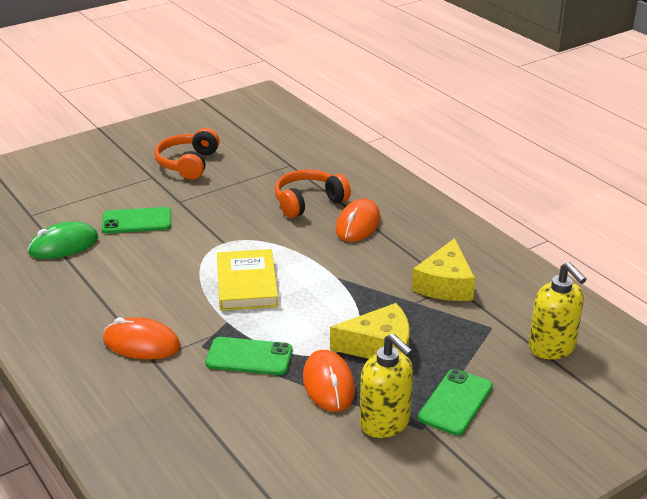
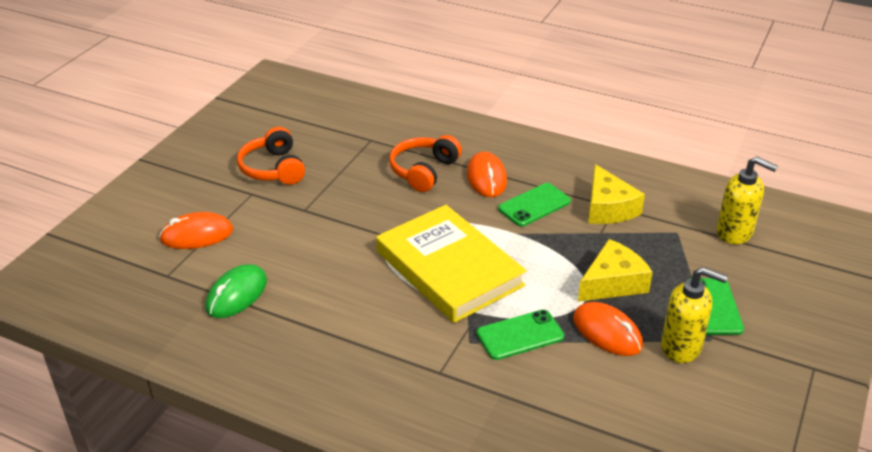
camera: 30 degrees left, 5 degrees up
green phone [101,207,171,234] -> green phone moved to [498,183,571,227]
orange mouse [103,317,181,359] -> orange mouse moved to [159,212,233,249]
yellow book [217,249,278,311] -> yellow book [376,205,527,323], size x1.58

